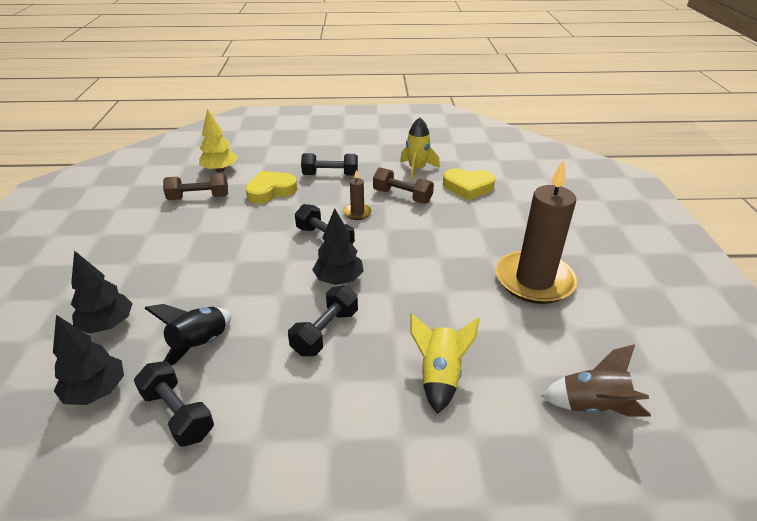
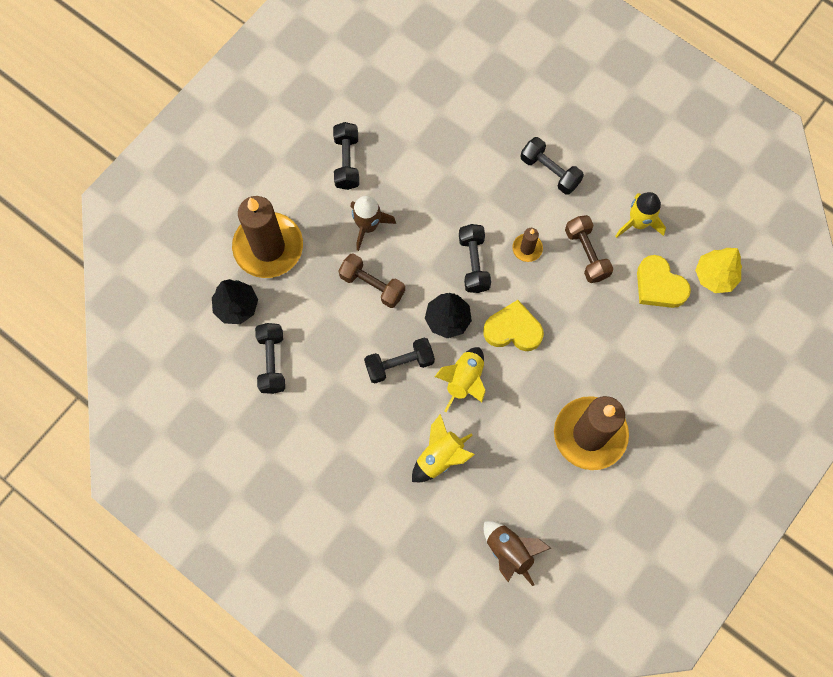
camera: 40 degrees right, 35 degrees up
black tree [71,250,133,334] -> brown candle [232,196,303,278]
black rocket [145,304,231,366] -> none
brown dumbbell [163,174,228,200] -> brown dumbbell moved to [339,253,405,308]
yellow tree [199,109,238,172] -> yellow tree moved to [695,248,742,293]
yellow heart [245,171,298,204] -> yellow heart moved to [483,300,544,351]
none -> black dumbbell [333,122,359,190]
none -> brown rocket [351,196,396,251]
none -> yellow rocket [435,347,486,412]

